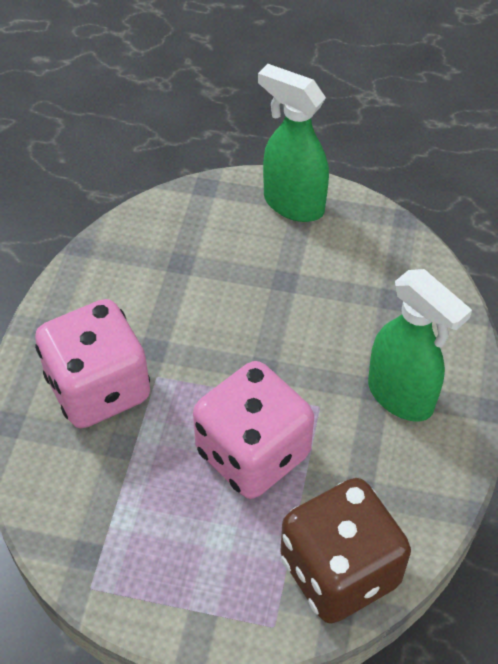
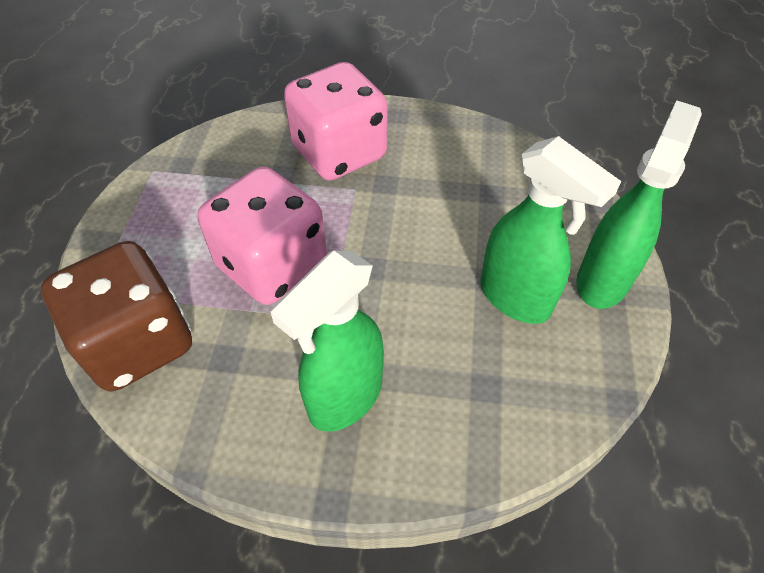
camera: 85 degrees right, 0 degrees up
none -> green spray bottle [480,136,621,324]

